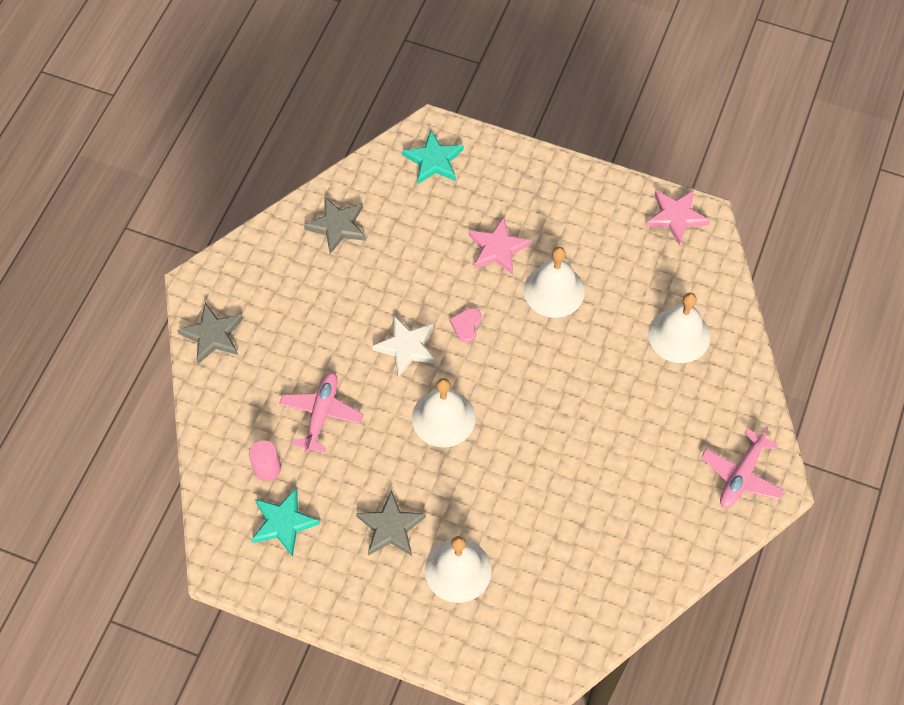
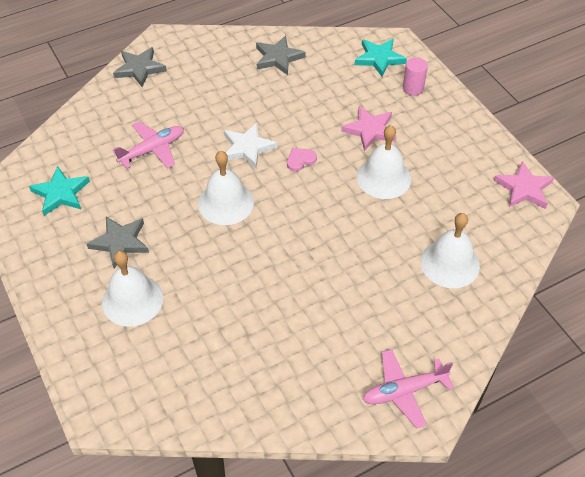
camera: 40 degrees right, 10 degrees down
pink cylinder [249,440,281,481] -> pink cylinder moved to [403,57,428,96]

